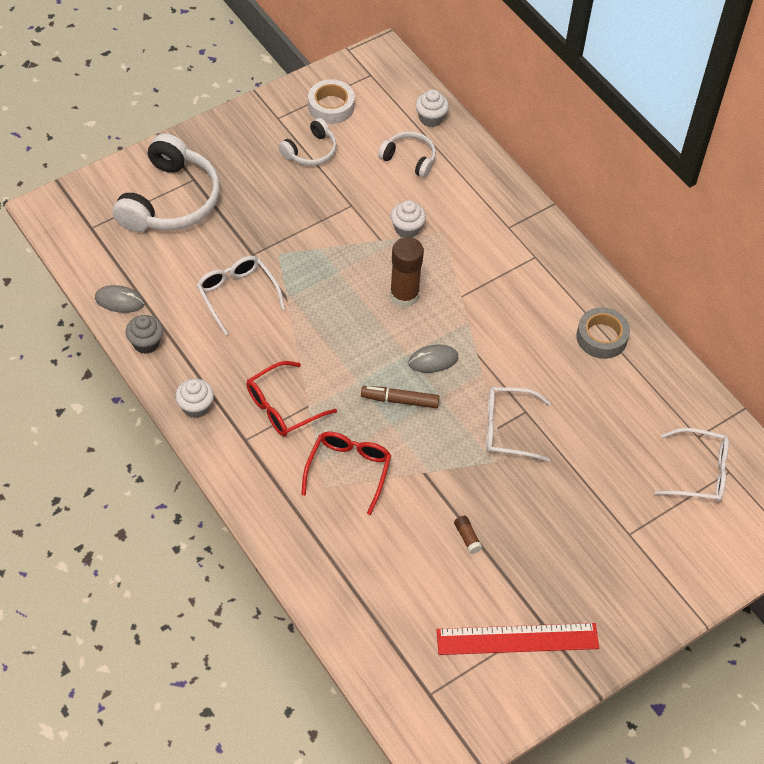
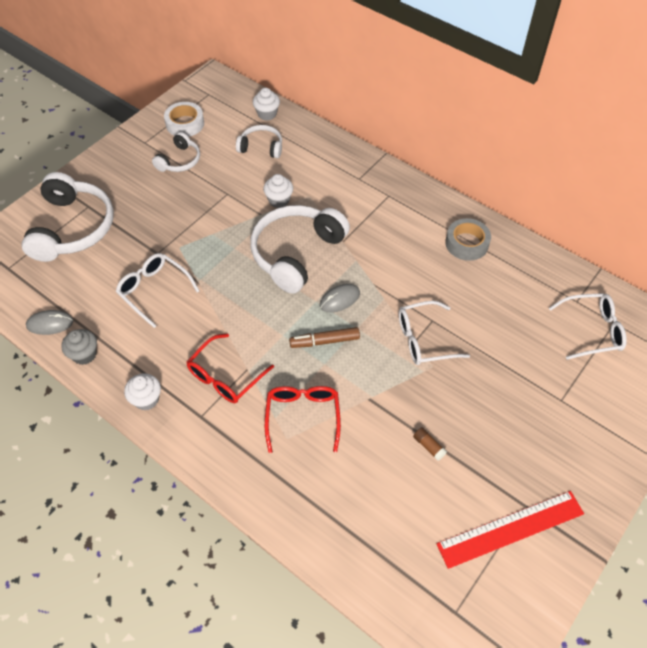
camera: 15 degrees left, 0 degrees up
brown glue stick [390,237,424,308] -> white headphones [250,205,350,294]

